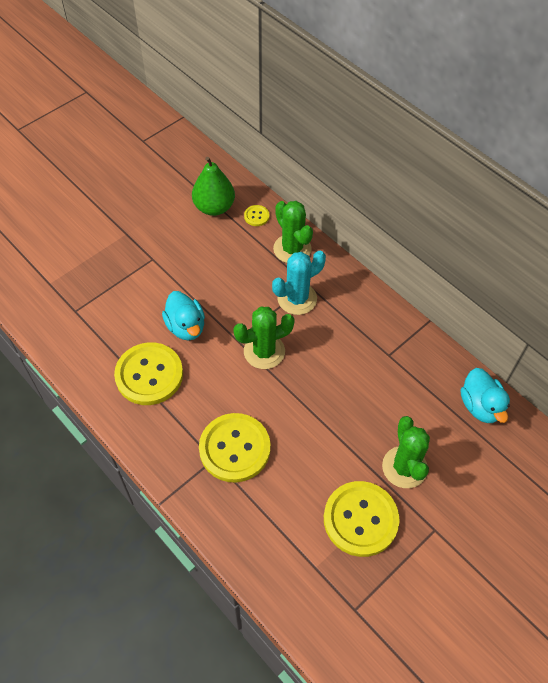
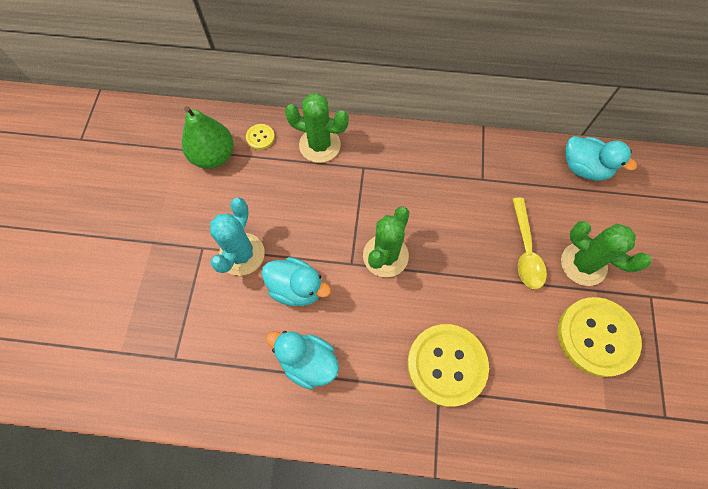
camera: 40 degrees left, 10 degrees up
yellow button [114,342,183,405] -> turquoise duck [266,331,339,390]
turquoise cactus [272,251,326,315] -> turquoise cactus moved to [210,197,265,276]
none -> yellow spoon [512,198,547,289]

